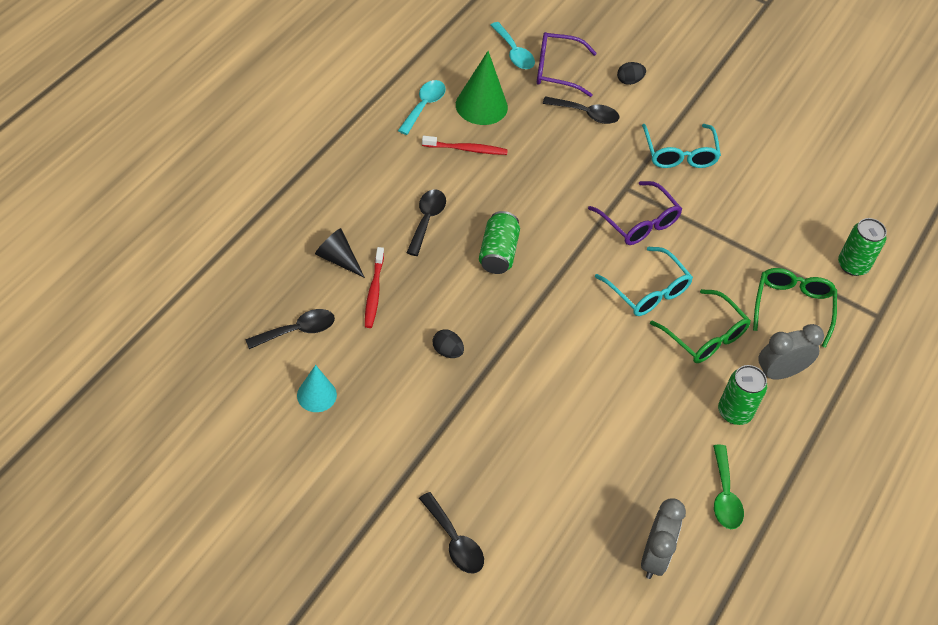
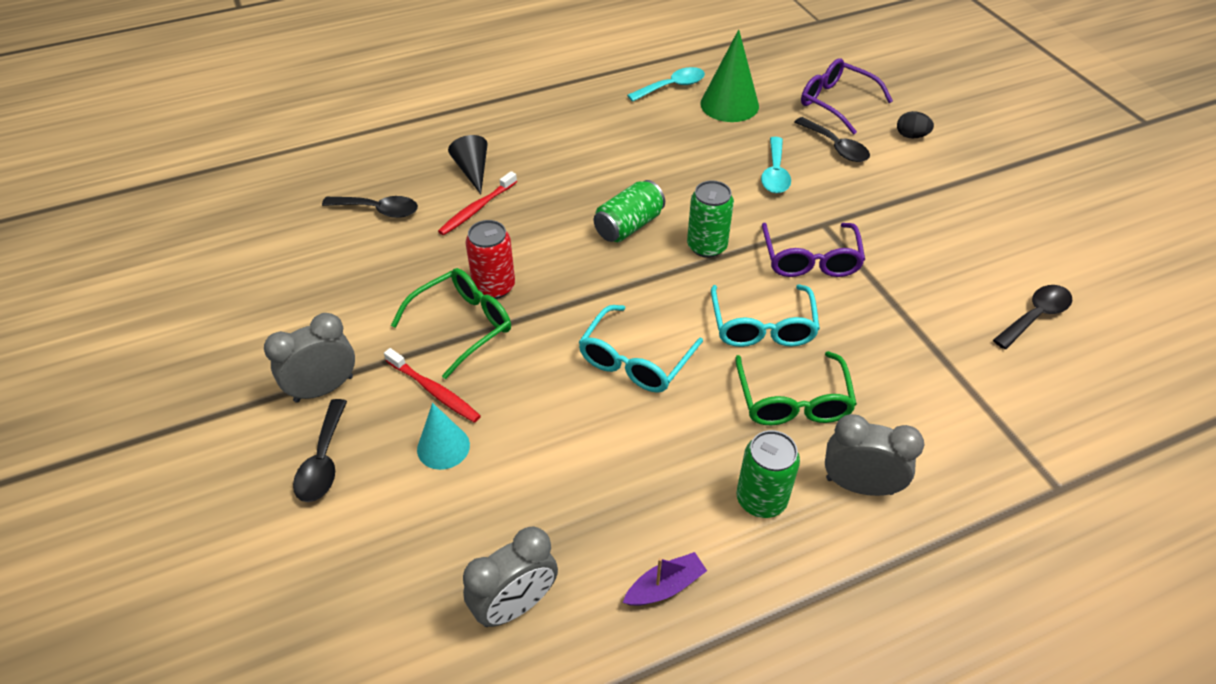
camera: 40 degrees right, 5 degrees down
turquoise cone [297,365,337,412] -> turquoise cone moved to [417,403,470,470]
black spoon [406,189,446,256] -> black spoon moved to [993,285,1072,349]
red toothbrush [422,136,508,155] -> red toothbrush moved to [384,348,481,423]
black egg [433,329,464,358] -> red can [466,220,515,299]
turquoise spoon [491,22,535,69] -> turquoise spoon moved to [761,137,791,193]
turquoise glasses [642,124,721,168] -> turquoise glasses moved to [579,305,703,393]
green spoon [713,445,744,529] -> purple boat [623,552,707,606]
green glasses [753,268,837,348] -> green glasses moved to [391,268,511,379]
green can [838,218,887,276] -> green can moved to [687,180,734,258]
none -> grey clock [264,313,355,403]

